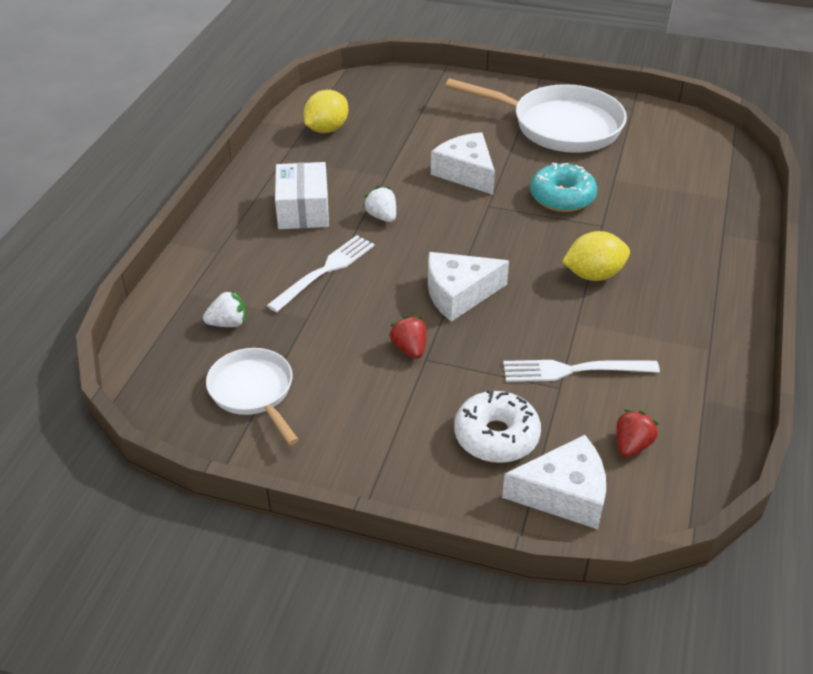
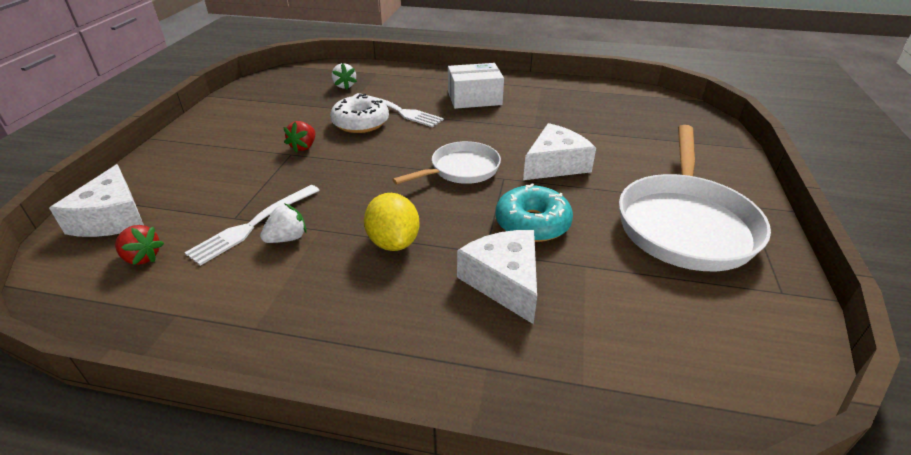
camera: 85 degrees right, 5 degrees down
white pan [206,348,299,445] -> white pan moved to [392,141,501,185]
yellow lemon [304,90,348,133] -> none
white strawberry [363,186,396,222] -> white strawberry moved to [260,203,307,243]
red strawberry [389,315,427,359] -> red strawberry turned 135 degrees clockwise [284,121,315,153]
white cheese [428,252,509,322] -> white cheese moved to [457,230,537,324]
white donut [454,390,541,463] -> white donut moved to [330,94,389,133]
white fork [503,360,660,382] -> white fork turned 135 degrees counterclockwise [185,185,320,266]

